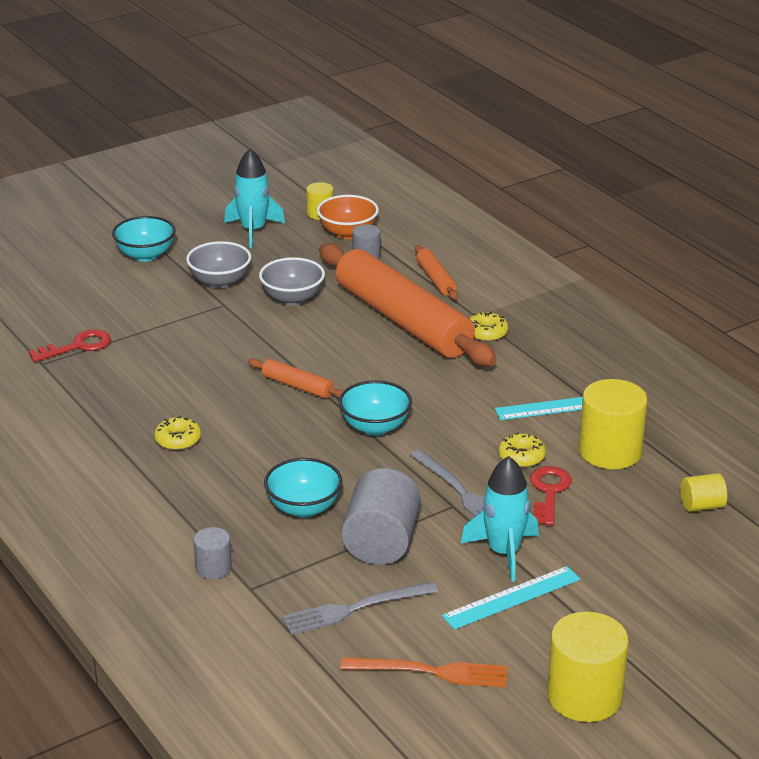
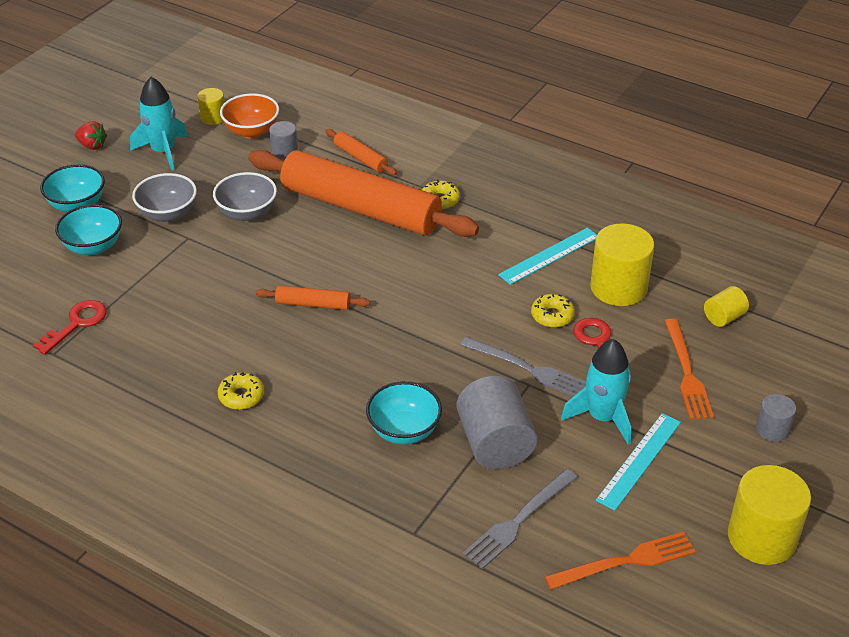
camera: 25 degrees left, 10 degrees up
grey cylinder [193,527,232,579] -> grey cylinder moved to [756,394,796,442]
turquoise bowl [338,380,412,436] -> turquoise bowl moved to [55,204,122,255]
none -> red strawberry [75,121,107,150]
none -> orange fork [665,318,714,420]

